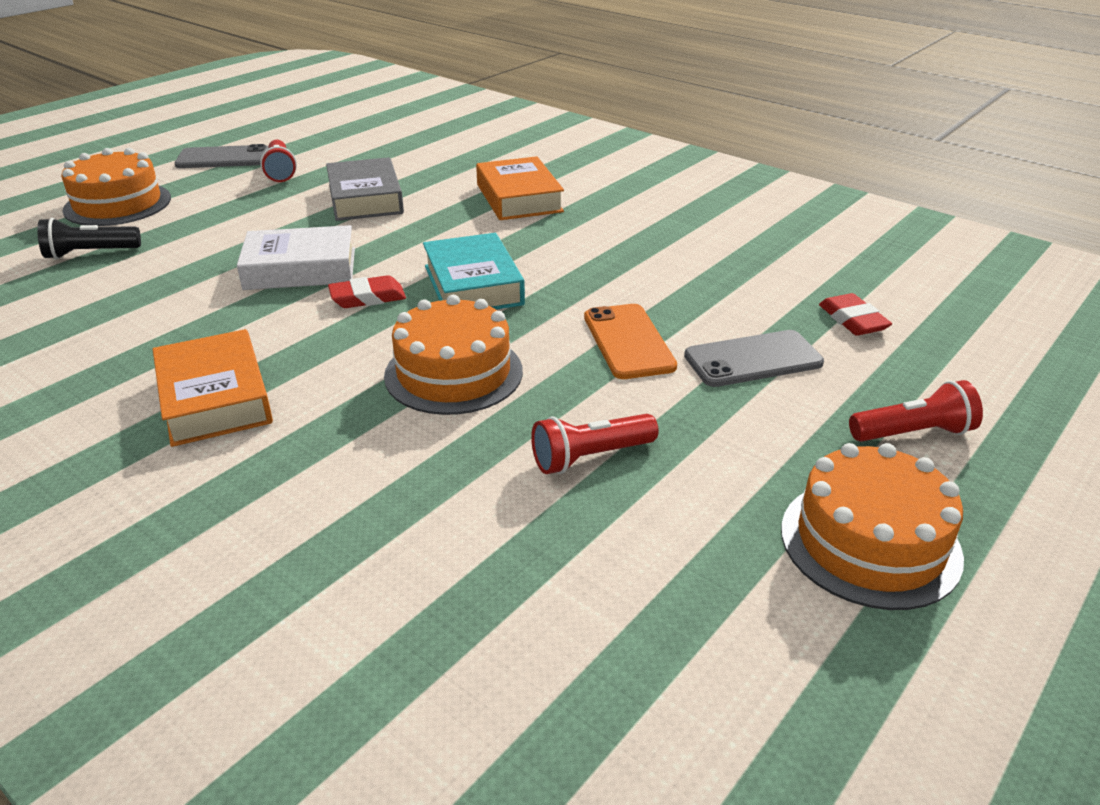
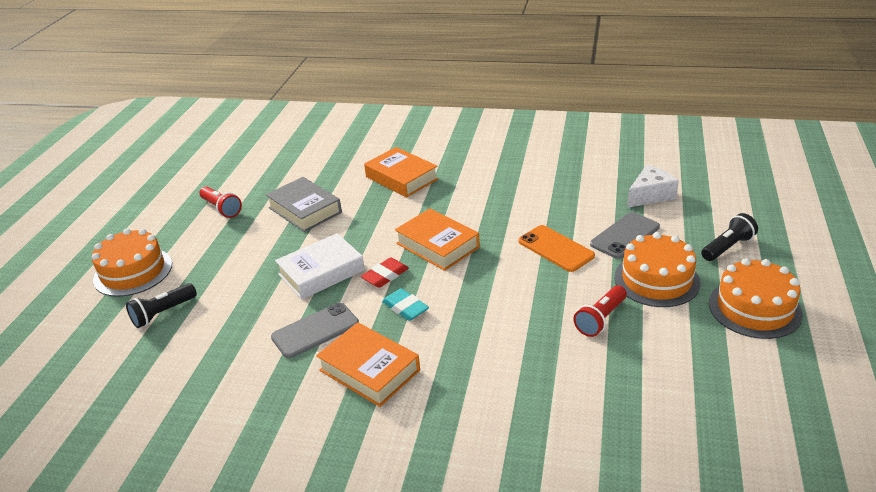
camera: 25 degrees left, 0 degrees up
grey phone [175,144,268,168] -> grey phone moved to [271,303,359,358]
orange cake [384,295,523,415] -> orange cake moved to [614,232,700,307]
turquoise book [423,233,525,309] -> orange book [395,208,480,271]
red eraser [819,293,892,336] -> white cheese [627,165,679,208]
red flashlight [849,380,983,442] -> black flashlight [701,213,758,261]
none -> turquoise eraser [382,288,429,321]

